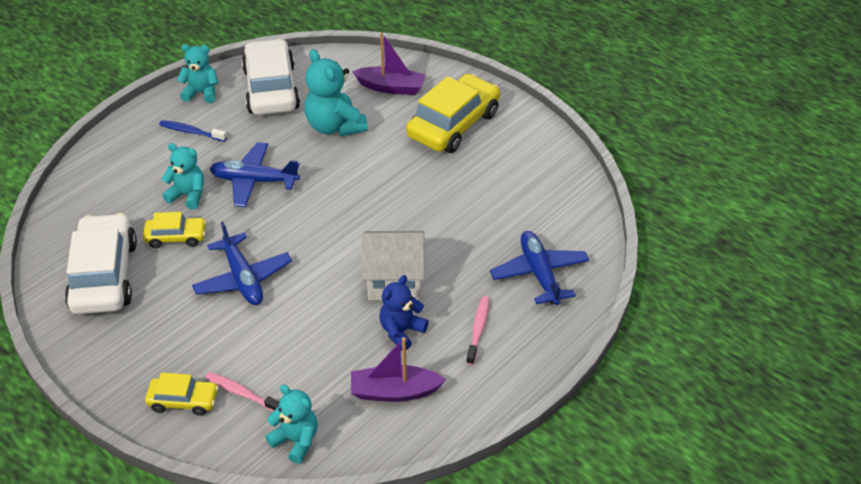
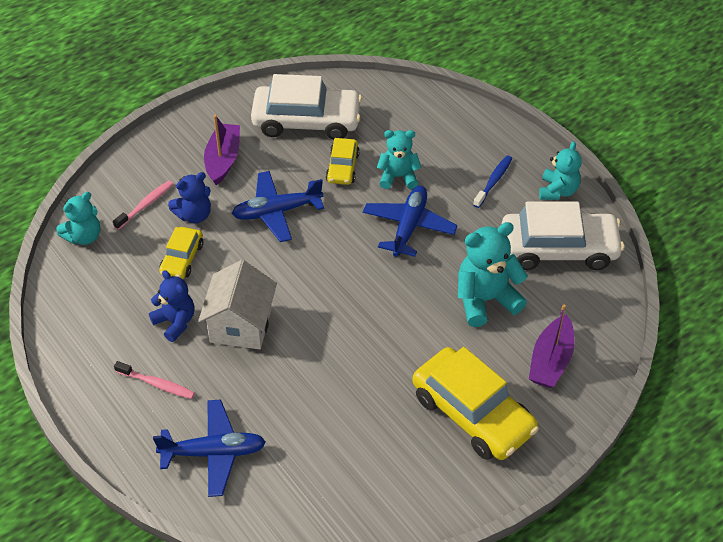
camera: 100 degrees right, 5 degrees up
yellow car [145,373,219,416] -> yellow car moved to [159,227,204,279]
turquoise teddy bear [161,143,204,210] -> turquoise teddy bear turned 120 degrees counterclockwise [377,130,422,189]
purple boat [351,337,446,402] -> purple boat moved to [204,115,240,185]
none -> blue teddy bear [168,172,211,223]

